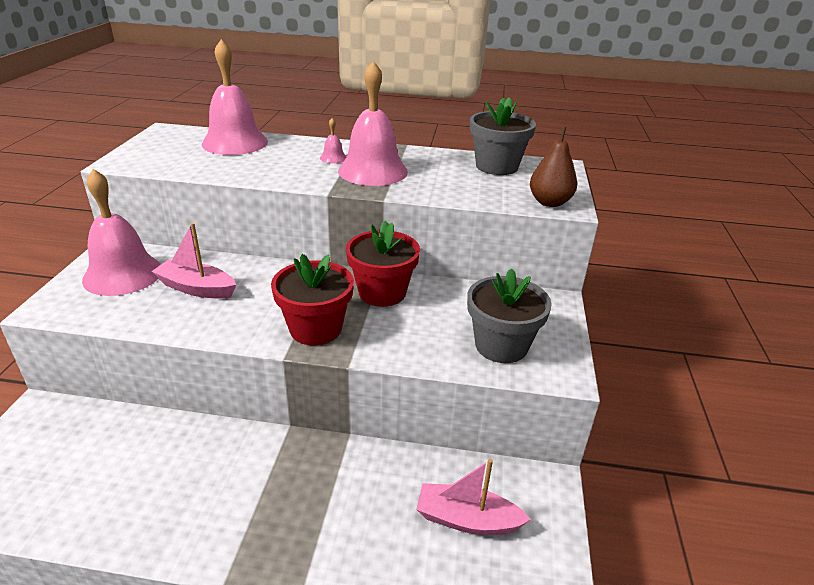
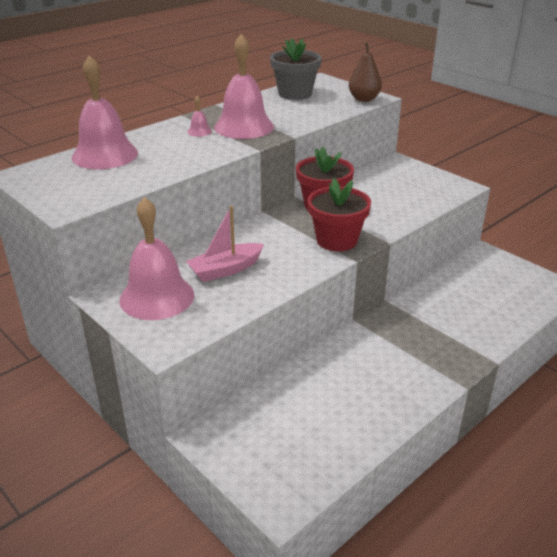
camera: 50 degrees left, 0 degrees up
pink boat [416,459,531,535] -> none
grey flower pot [467,268,552,363] -> none

